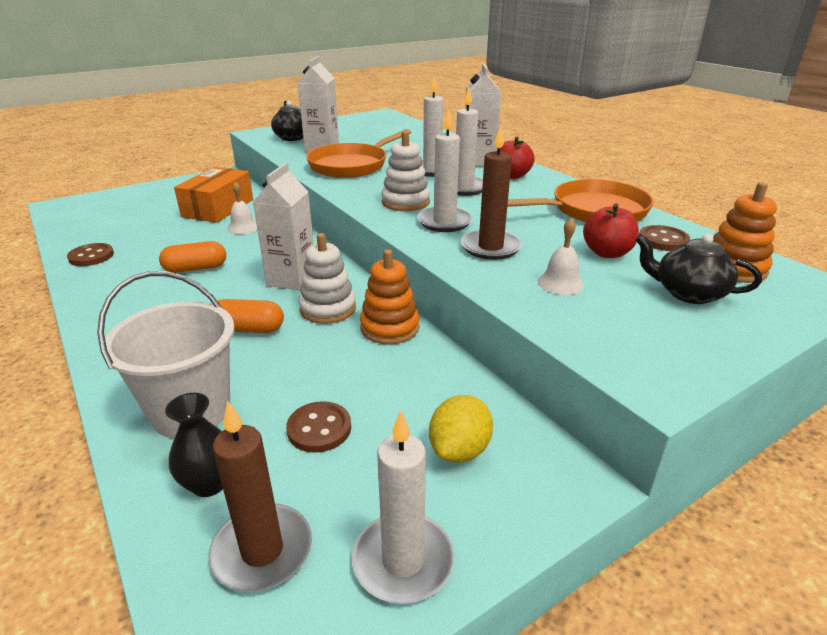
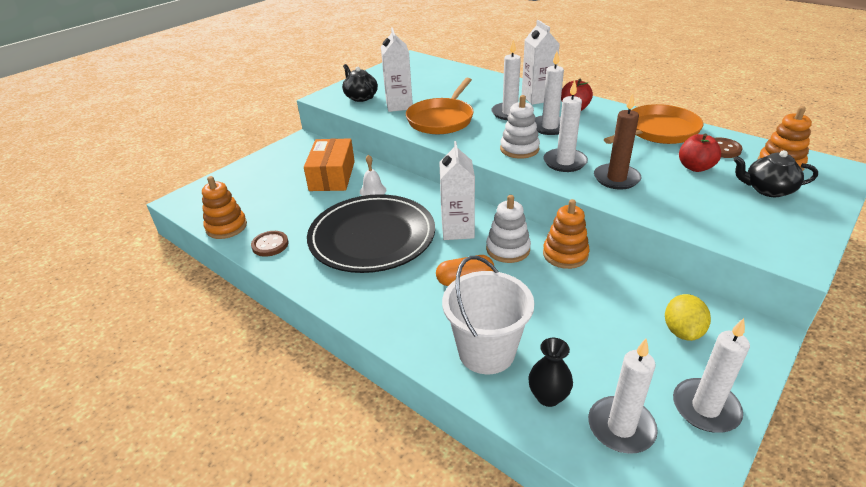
camera: 15 degrees left, 5 degrees up
orange capsule [159,241,226,273] -> black plate [307,194,435,273]
brown candle [208,401,312,592] -> white candle [588,339,658,454]
brown button [286,401,351,453] -> none
white bell [538,218,584,295] -> none
none -> orange stacking toy [202,176,247,239]

